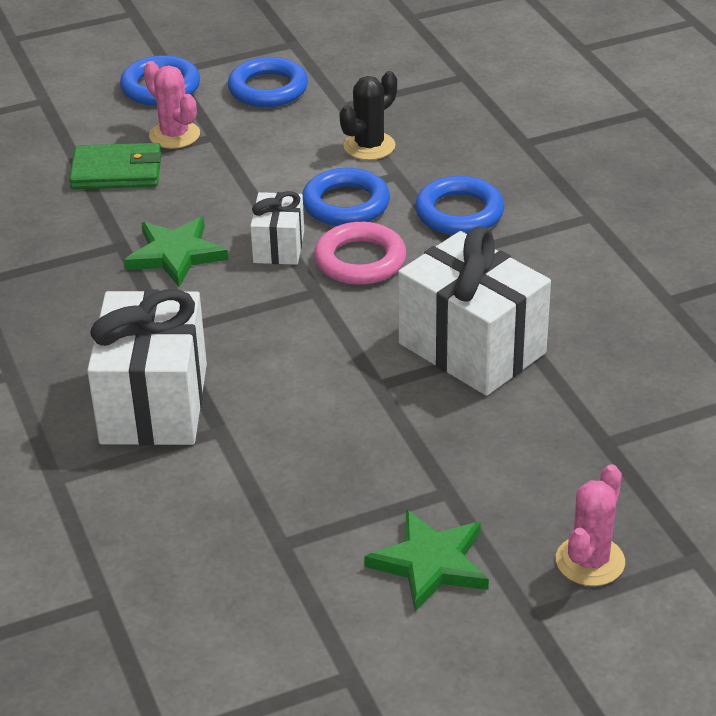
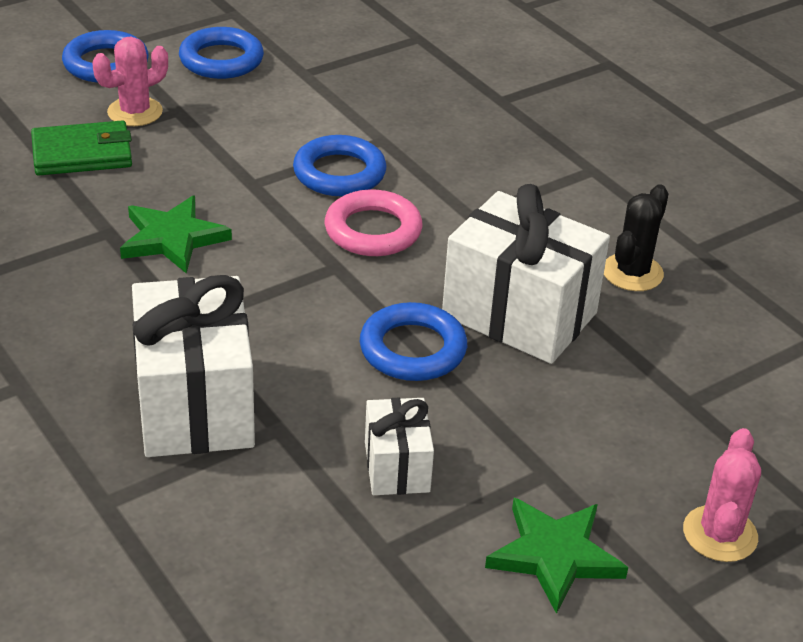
camera: 15 degrees left, 0 degrees up
pink cactus [143,61,200,149] -> pink cactus turned 75 degrees counterclockwise [92,37,168,126]
white gift [250,191,304,265] -> white gift moved to [365,398,434,495]
black cactus [339,71,397,160] -> black cactus moved to [604,184,669,291]
blue ring [415,176,504,235] -> blue ring moved to [360,302,467,381]

